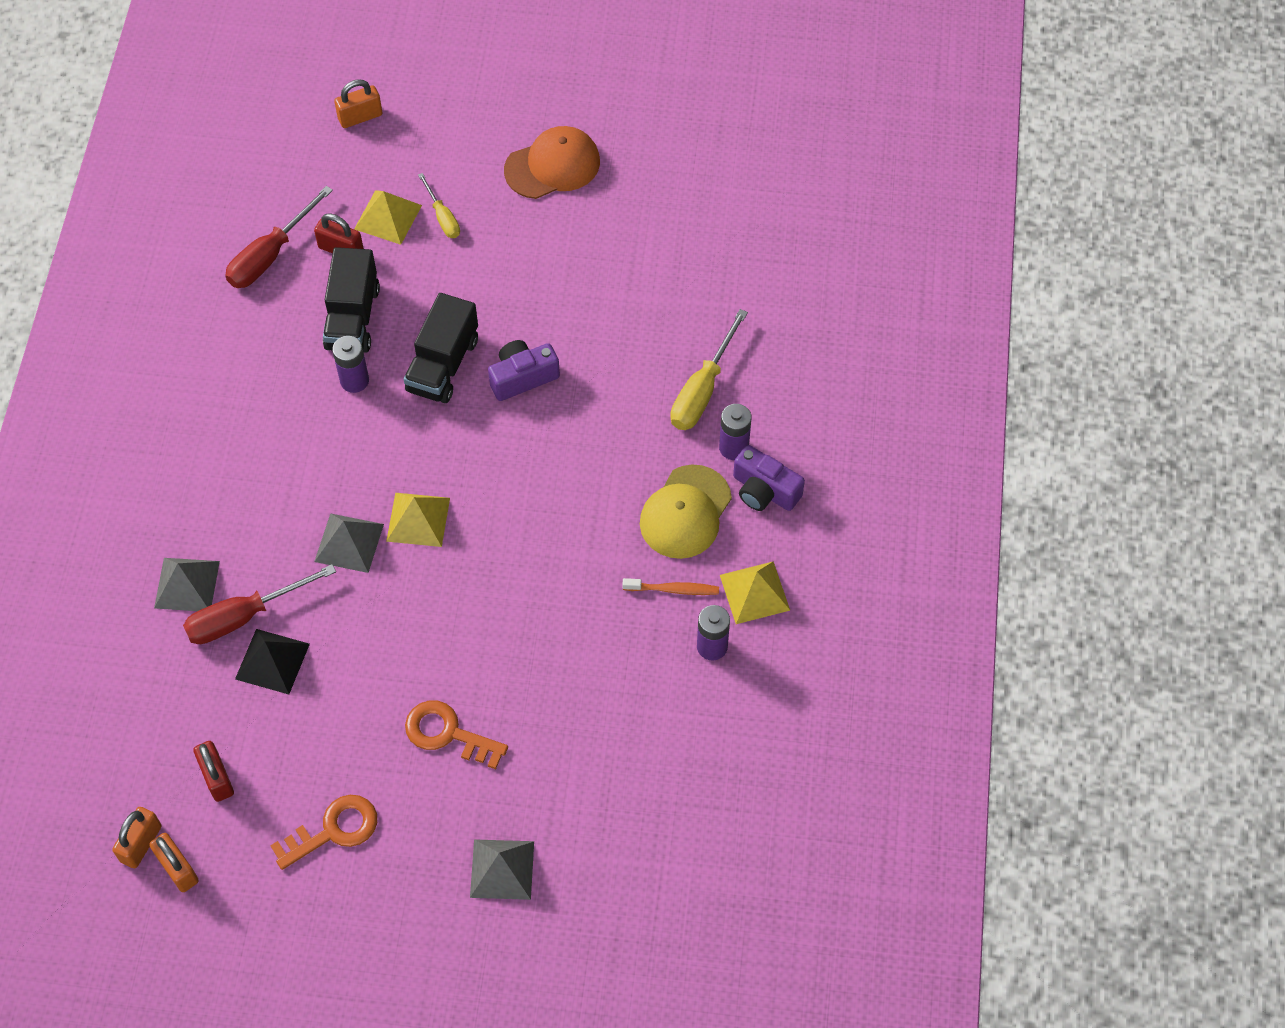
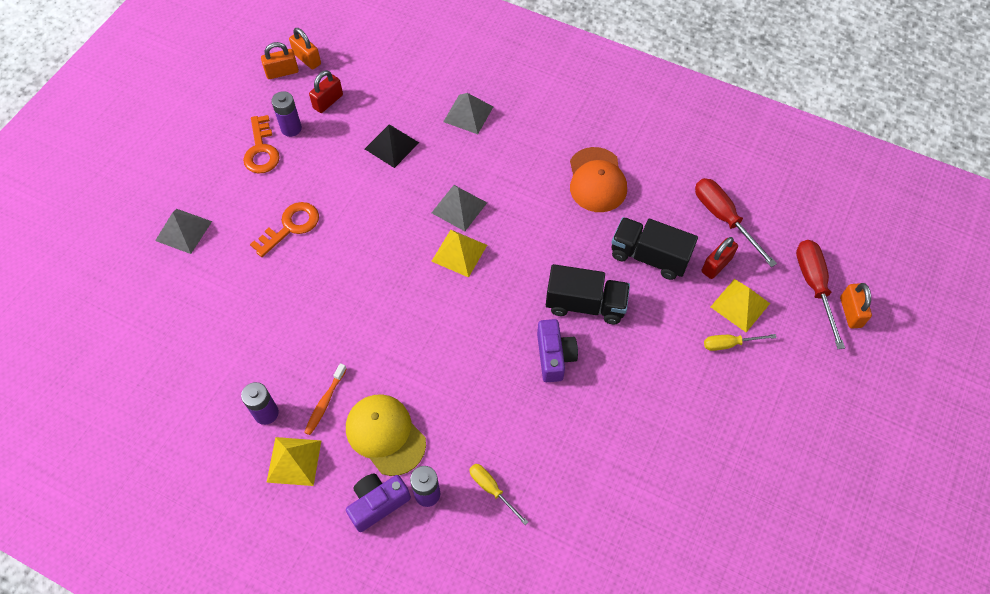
camera: 110 degrees right, 0 degrees up
red screwdriver [183,564,336,644] -> red screwdriver moved to [796,240,845,349]
red padlock [193,741,234,802] -> red padlock turned 45 degrees counterclockwise [309,70,343,113]
purple battery [332,336,369,393] -> purple battery moved to [271,91,302,137]
black truck [404,293,478,403] -> black truck turned 150 degrees clockwise [546,264,630,324]
orange cap [504,126,600,199] -> orange cap moved to [570,147,627,212]
yellow screwdriver [671,309,748,430] -> yellow screwdriver [469,464,528,525], size x0.59

